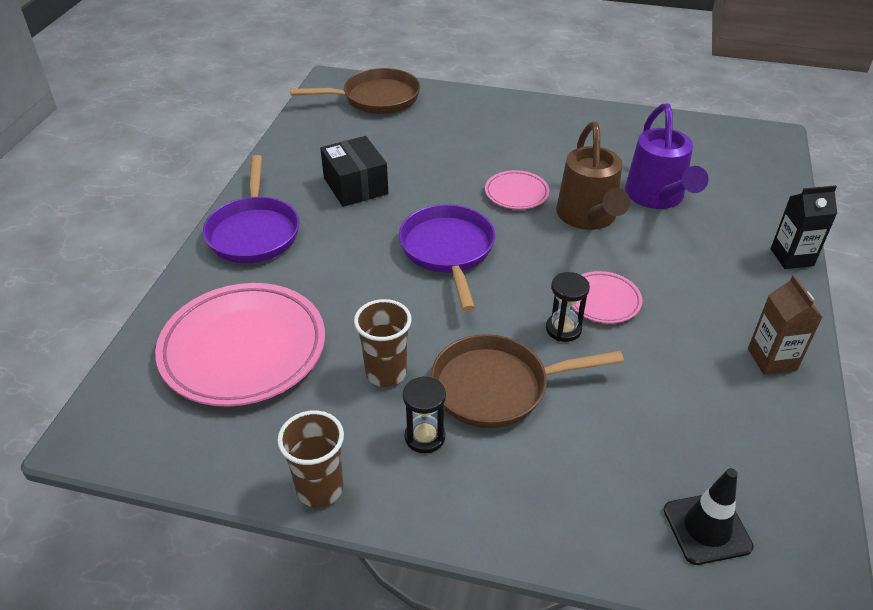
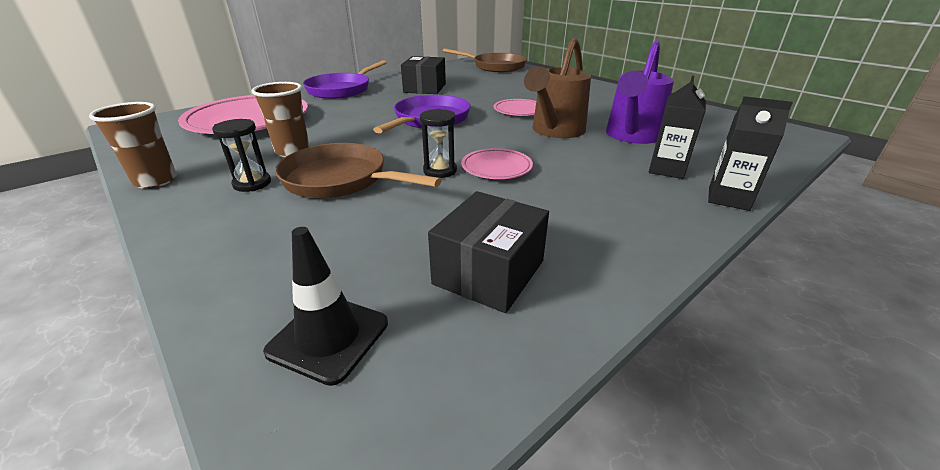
camera: 35 degrees right, 10 degrees down
brown carton [748,275,822,375] -> none
none -> black box [428,191,549,313]
none -> black carton [649,76,706,179]

